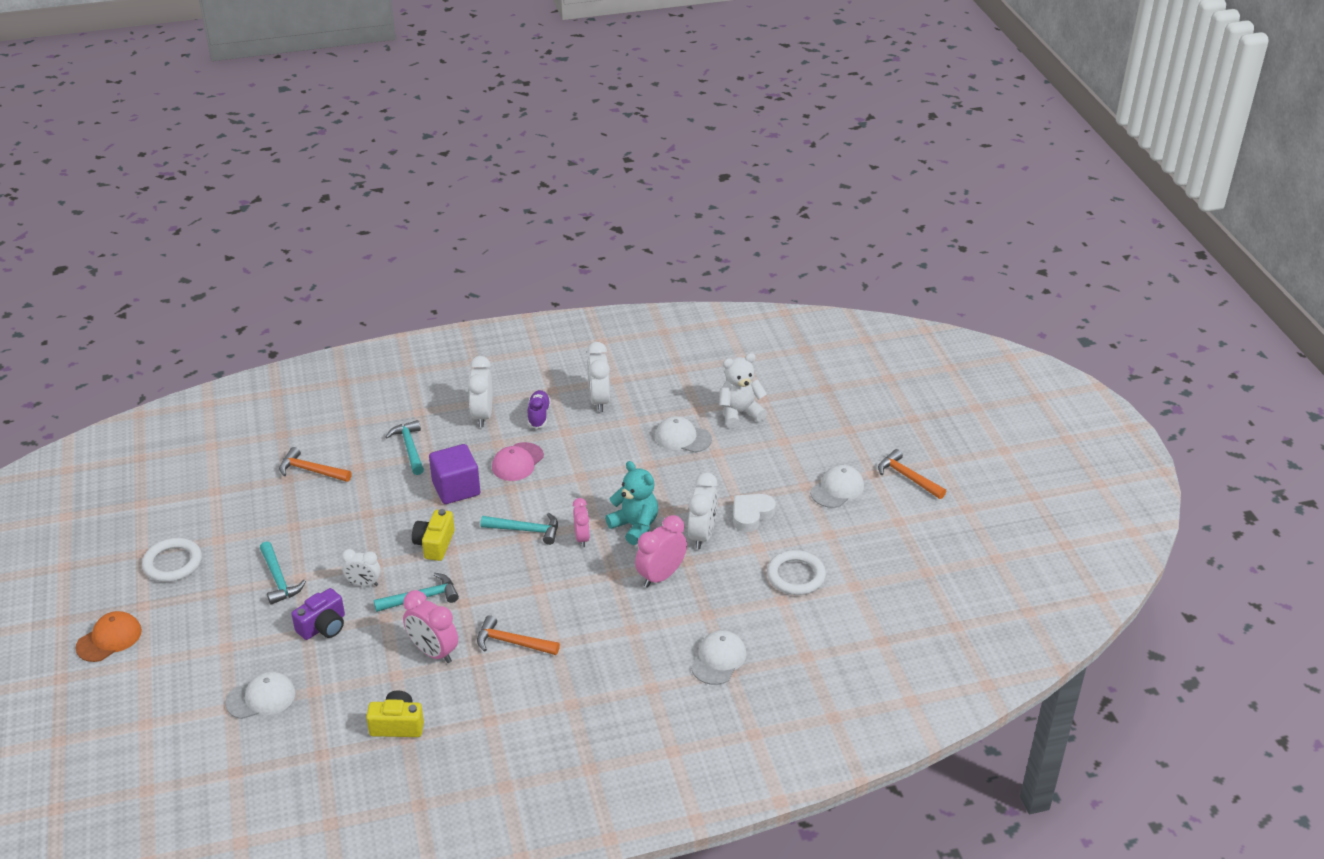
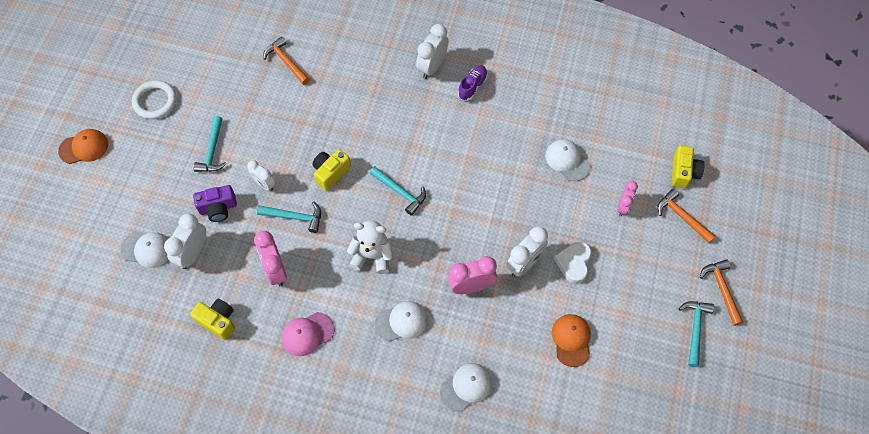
camera: 30 degrees right, 25 degrees up
turquoise hammer [385,420,424,475] -> turquoise hammer moved to [679,301,714,367]
purple cube [429,444,480,504] -> none
orange hammer [477,615,560,655] -> orange hammer moved to [657,189,716,243]
pink cap [492,442,544,481] -> pink cap moved to [282,312,334,356]
pink clock [573,498,590,547] -> pink clock moved to [617,181,638,216]
white clock [587,342,610,412] -> white clock moved to [164,214,206,269]
turquoise teddy bear [605,461,658,545] -> none
white teddy bear [719,353,767,428] -> white teddy bear moved to [347,220,393,274]
white heart [733,494,776,532] -> white heart turned 60 degrees counterclockwise [554,241,592,284]
white ring [767,550,826,595] -> orange cap [552,314,591,367]
white cap [810,465,864,508] -> white cap moved to [375,301,428,341]
none -> yellow camera [671,145,705,188]

